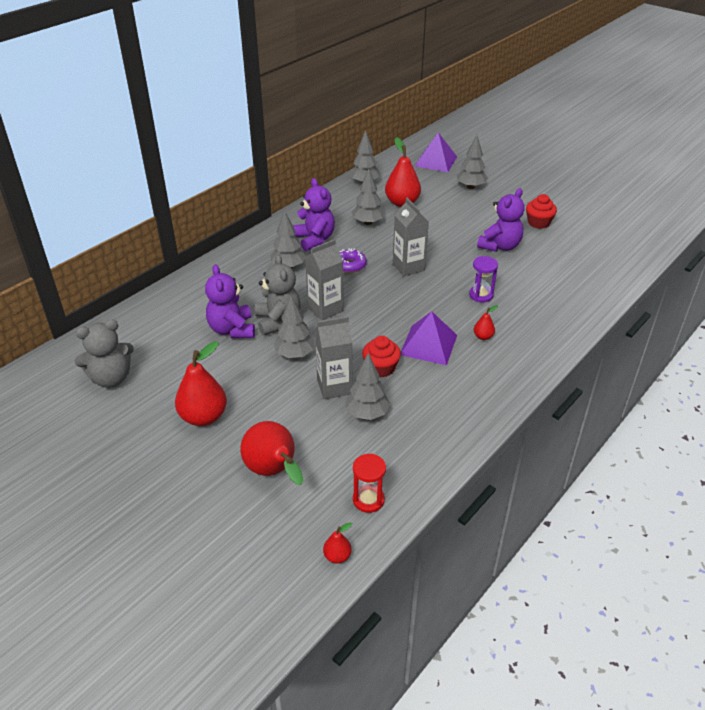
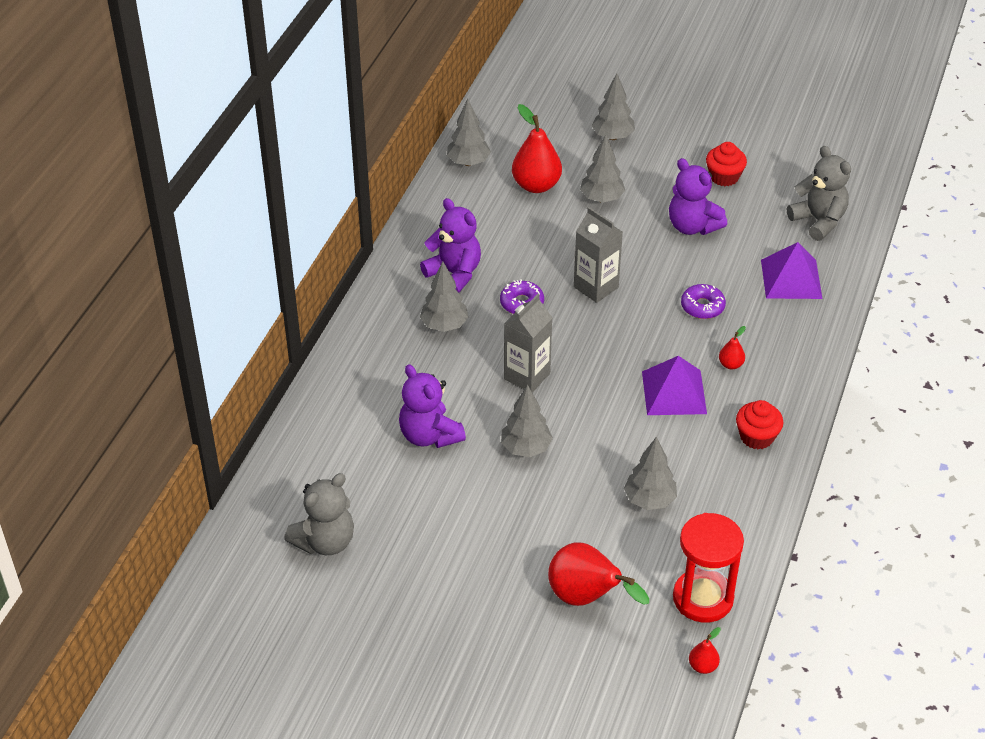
camera: 20 degrees left, 5 degrees up
red pear [175,341,227,426] -> none
grey teddy bear [255,255,301,336] -> grey teddy bear moved to [787,146,851,241]
grey carton [315,316,352,399] -> none
grey tree [352,169,385,225] -> grey tree moved to [580,135,625,203]
red hourglass [353,454,386,513] -> red hourglass [673,513,744,623], size x1.69
red cupcake [362,336,401,377] -> red cupcake moved to [736,400,784,449]
purple pyramid [415,132,457,172] -> purple pyramid moved to [761,242,823,299]
purple hourglass [469,256,498,303] -> purple donut [681,284,726,319]
purple teddy bear [477,188,524,252] -> purple teddy bear turned 120 degrees clockwise [669,158,727,235]

